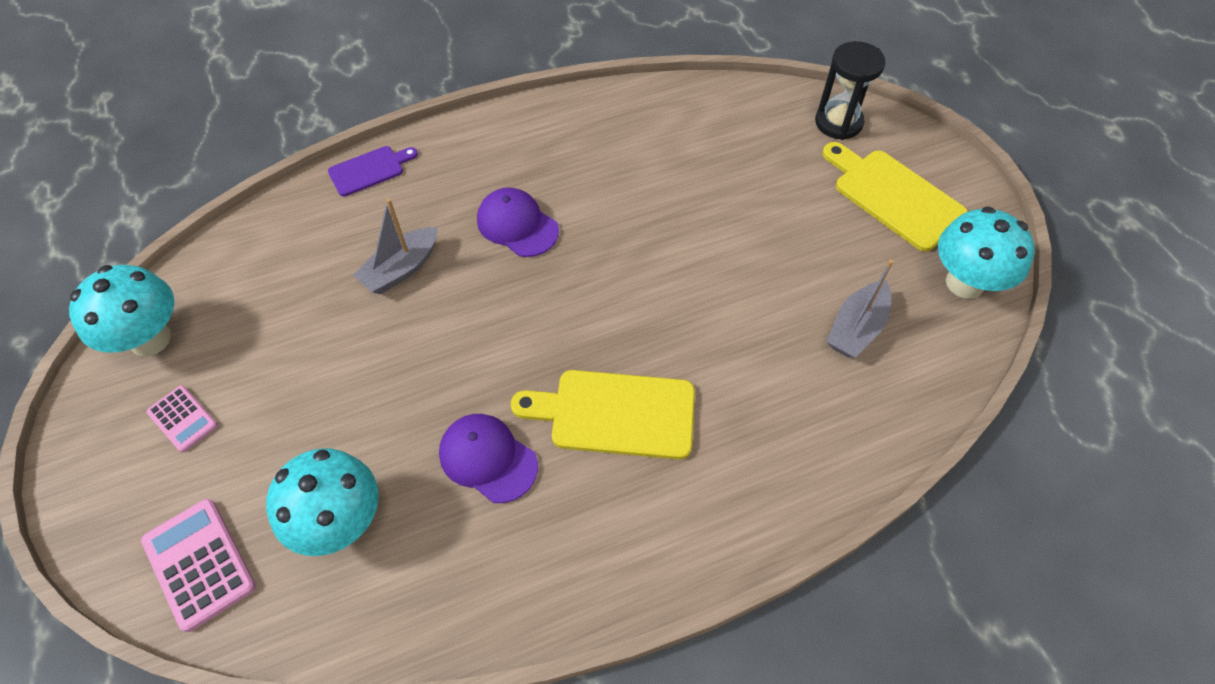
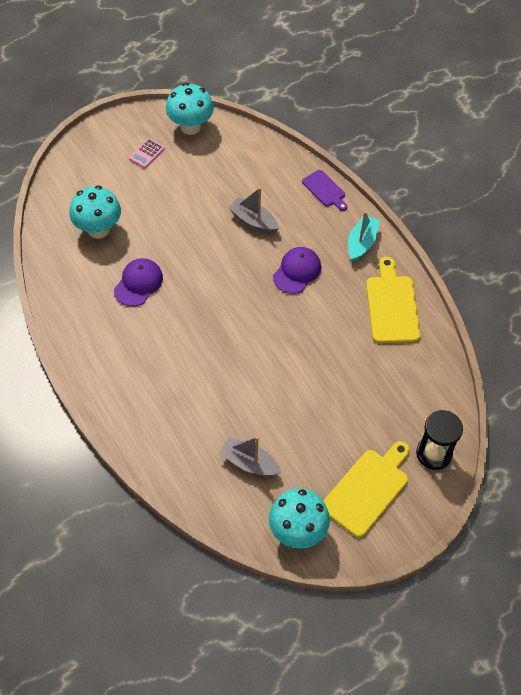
camera: 80 degrees right, 0 degrees up
pink calculator [141,499,256,632] -> none
yellow cutting board [511,370,695,460] -> yellow cutting board moved to [366,257,421,343]
none -> turquoise boat [348,211,380,262]

